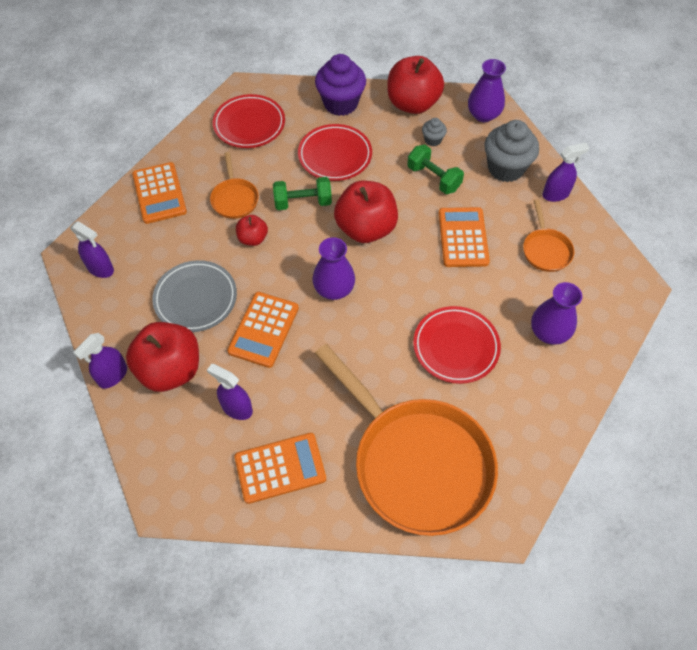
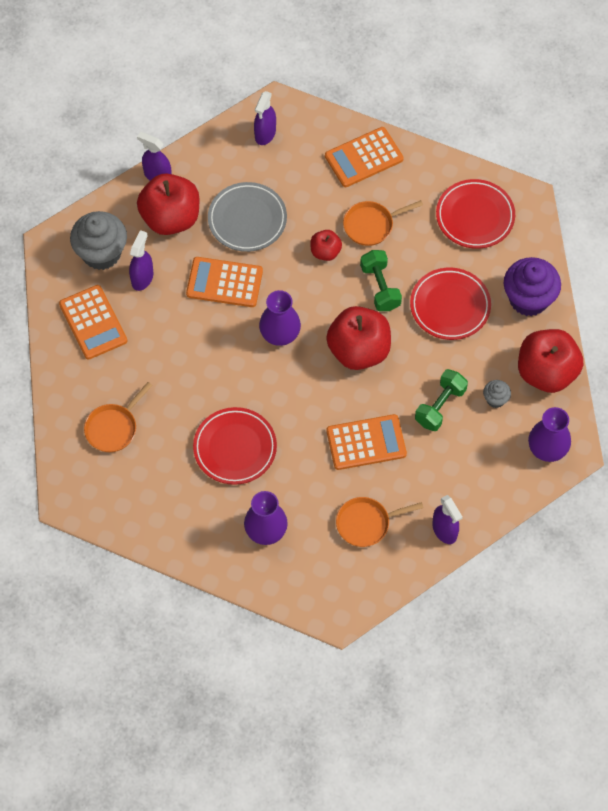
camera: 80 degrees right, 5 degrees up
orange pan [314,344,498,536] -> orange pan [84,382,153,452], size x0.43
grey cupcake [485,120,539,182] -> grey cupcake moved to [70,211,127,270]

